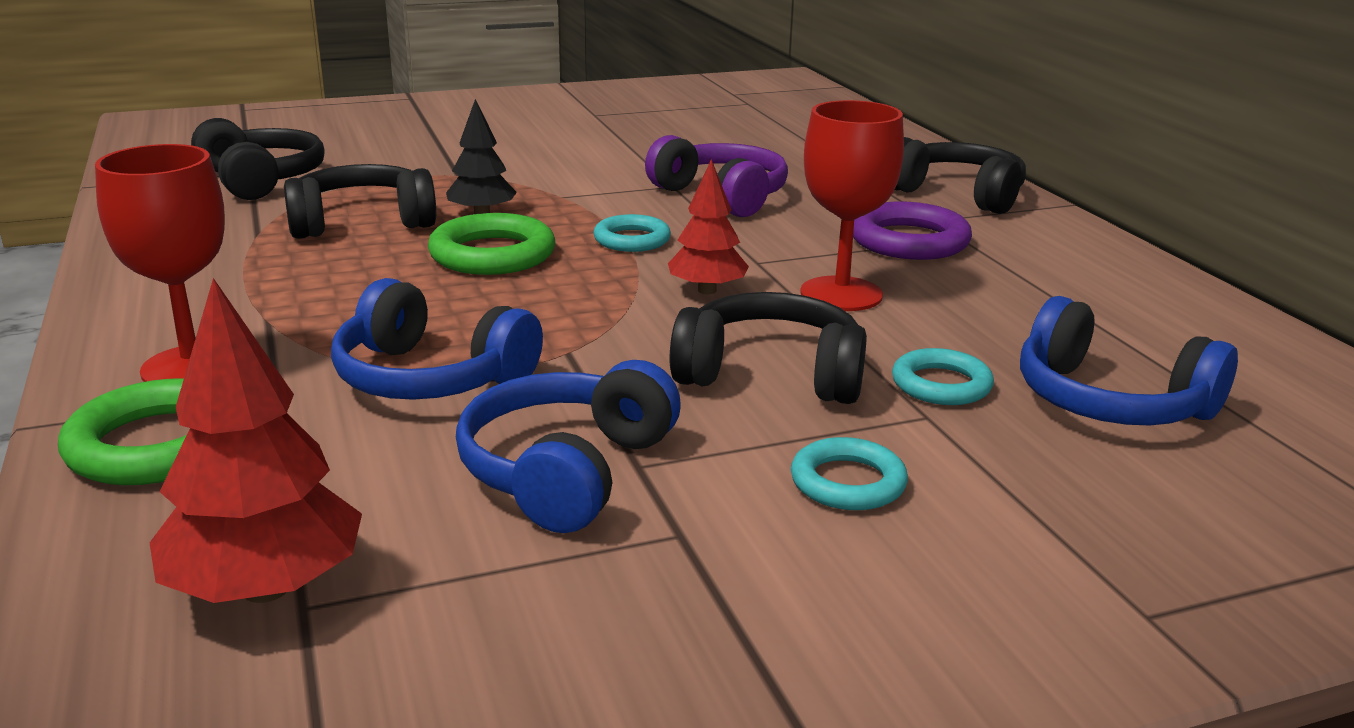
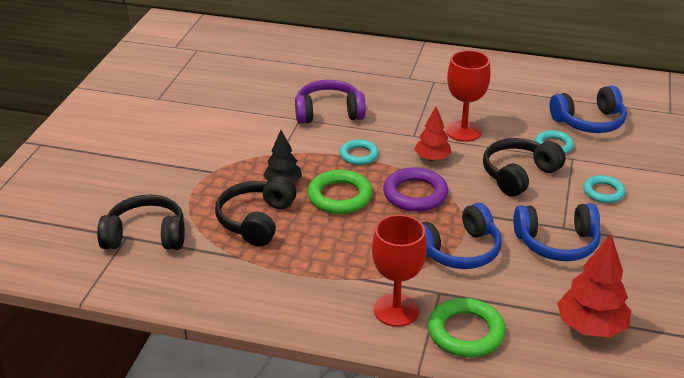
camera: 55 degrees left, 10 degrees up
blue headphones [456,360,681,533] -> blue headphones turned 60 degrees counterclockwise [513,203,601,261]
purple ring [853,201,972,260] -> purple ring moved to [383,167,448,212]
black headphones [895,137,1026,214] -> none

